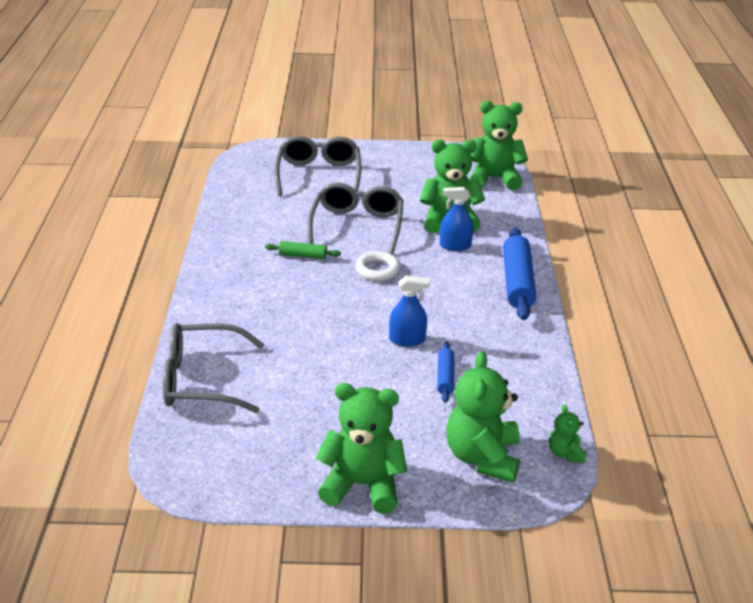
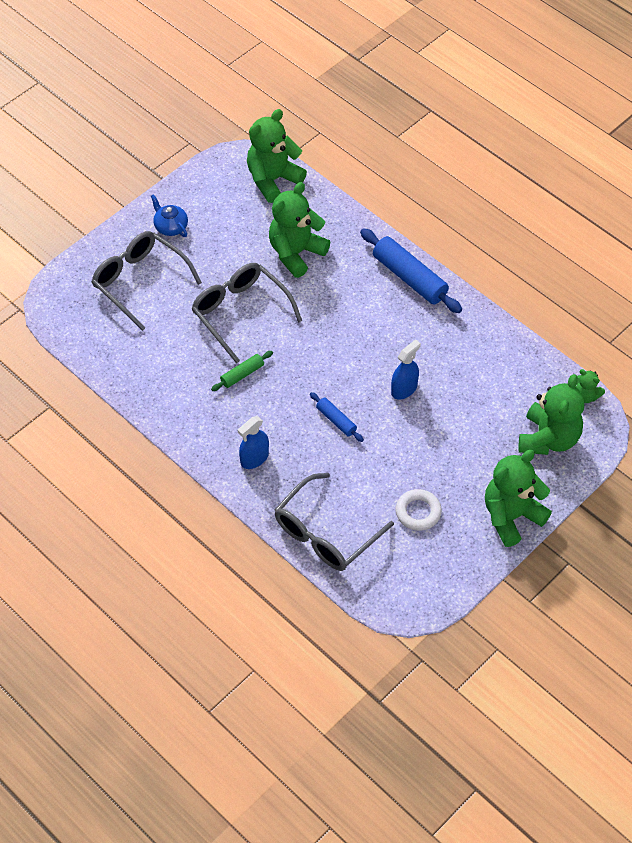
camera: 45 degrees left, 20 degrees up
white ring [355,251,400,281] -> white ring moved to [396,489,442,531]
blue rolling pin [437,341,454,403] -> blue rolling pin moved to [310,392,364,442]
blue spray bottle [440,187,474,251] -> blue spray bottle moved to [238,416,269,469]
green teddy bear [446,351,520,483] -> green teddy bear turned 120 degrees counterclockwise [518,374,585,455]
none -> blue teapot [151,194,188,237]

